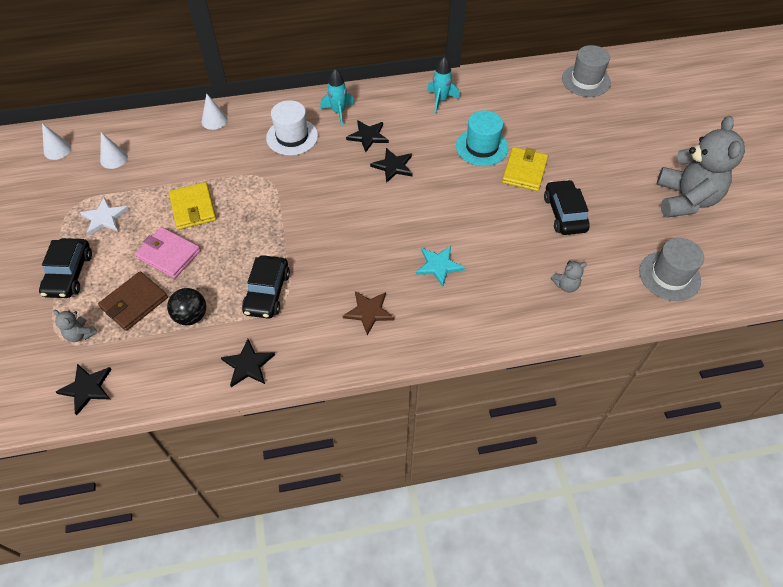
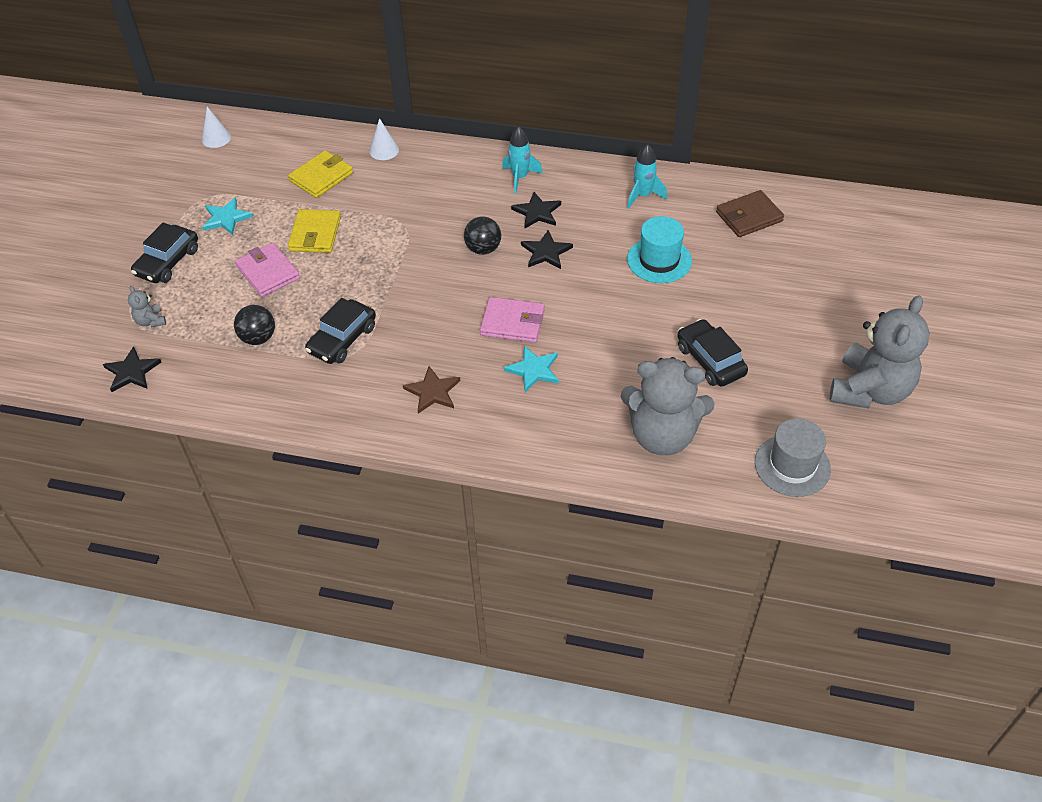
camera: 25 degrees right, 5 degrees down
white star [80,197,128,235] -> turquoise star [202,197,253,235]
brown wallet [98,271,168,331] -> brown wallet moved to [716,190,784,237]
white cone [100,132,128,169] -> none
black star [221,339,275,387] -> none
white hat [266,100,318,155] -> none
yellow wallet [502,147,548,191] -> yellow wallet moved to [288,150,353,198]
black car [544,180,589,235] -> black car turned 45 degrees counterclockwise [677,319,748,387]
grey teddy bear [551,261,587,292] -> grey teddy bear [621,357,715,455], size x2.47
grey hat [562,45,611,97] -> none
none -> black ball [464,216,501,255]
none -> pink wallet [480,297,545,343]

